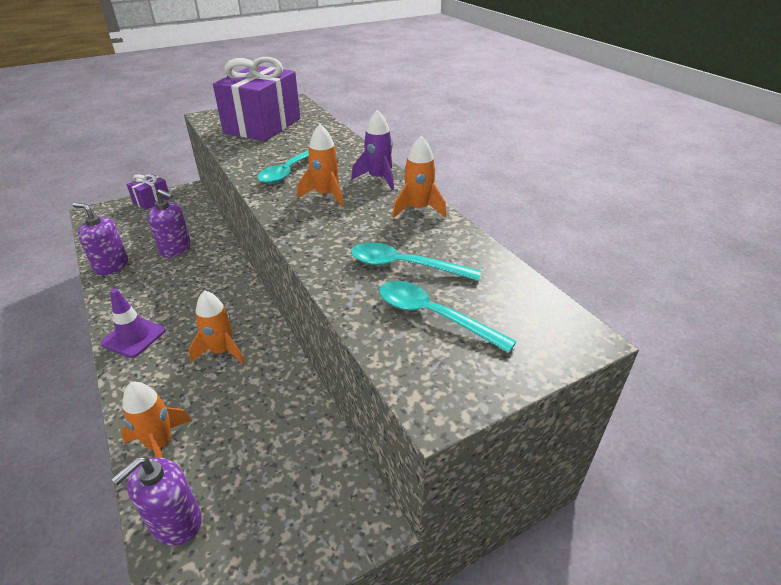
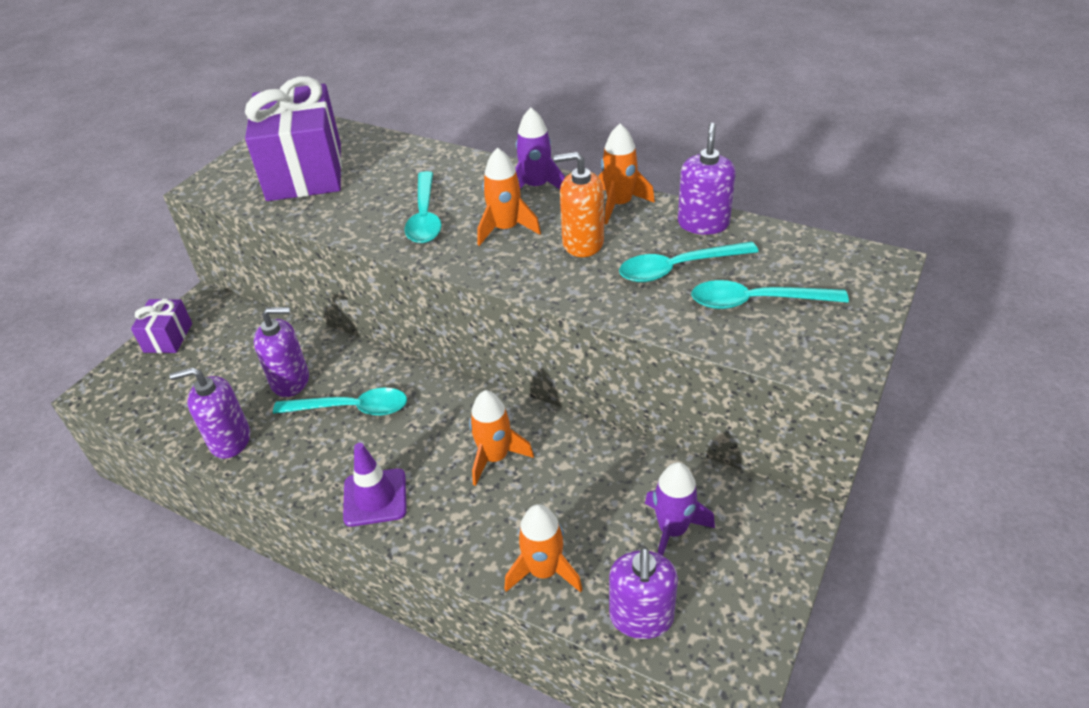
camera: 30 degrees left, 5 degrees up
none -> turquoise spoon [273,387,407,416]
none -> orange soap dispenser [554,152,604,257]
none -> purple rocket [645,462,715,556]
none -> purple soap dispenser [678,123,736,235]

